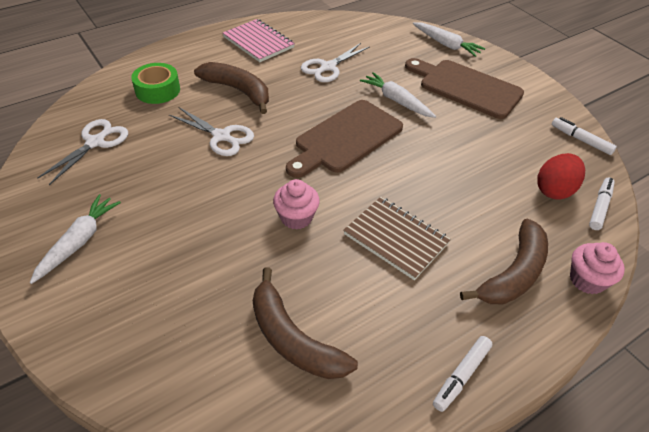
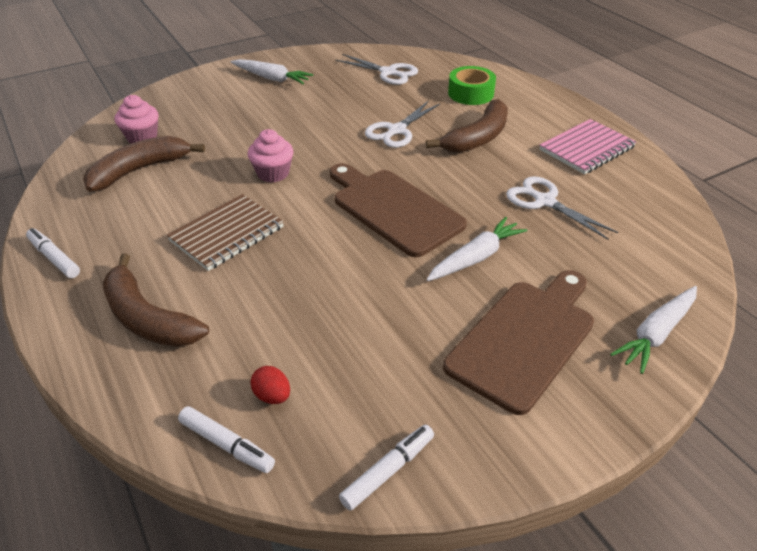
camera: 95 degrees right, 5 degrees down
red egg [537,153,585,200] -> red egg [250,366,290,404], size x0.56
pink cupcake [570,242,625,294] -> pink cupcake moved to [115,95,158,144]

